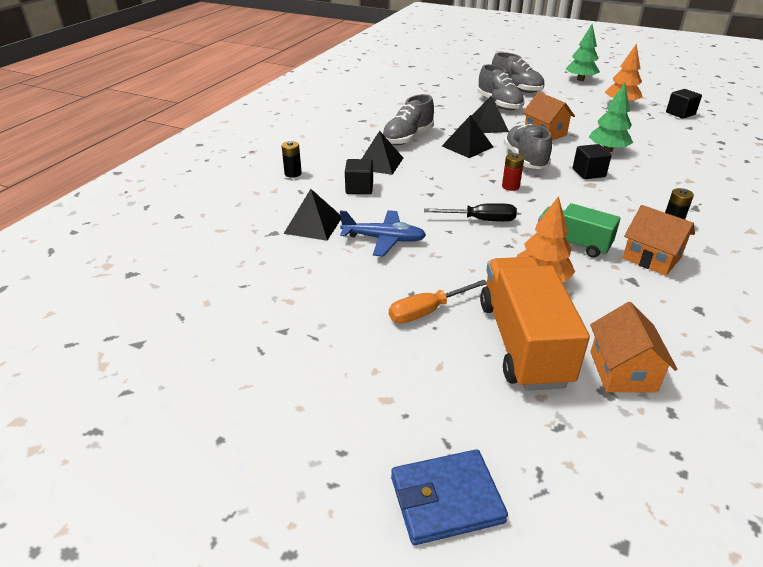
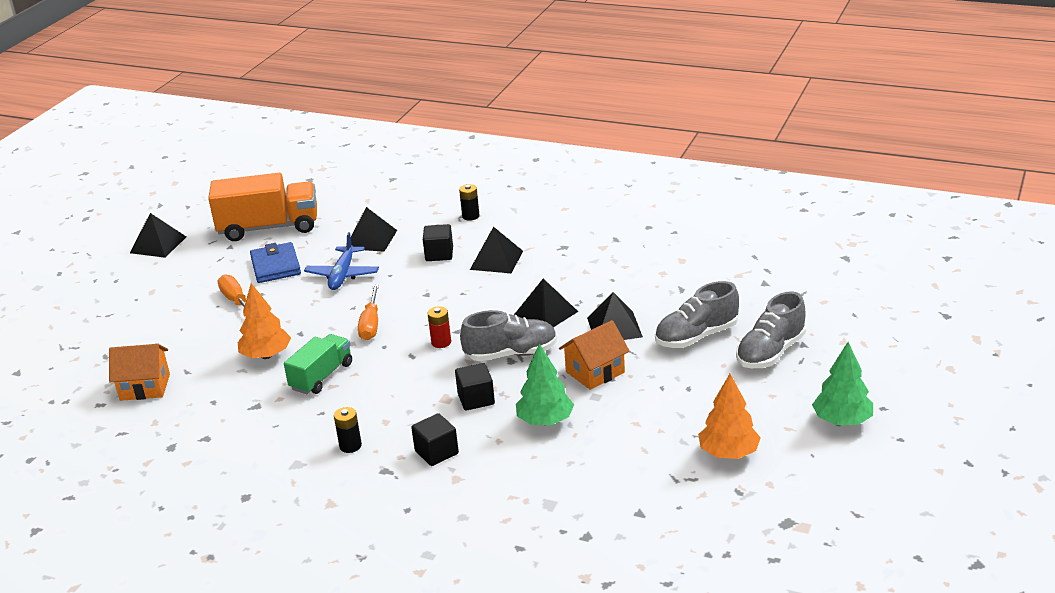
camera: 90 degrees right, 5 degrees down
grey shoe [382,94,434,145] -> none
blue wallet [391,449,508,545] -> blue wallet moved to [250,242,301,283]
black screwdriver [424,203,517,222] -> orange screwdriver [358,284,379,340]
orange truck [480,257,590,391] -> orange truck moved to [208,173,317,241]
orange house [622,205,695,276] -> none
black cube [666,89,702,119] -> black cube moved to [411,413,459,466]
none -> black pyramid [130,213,186,258]

